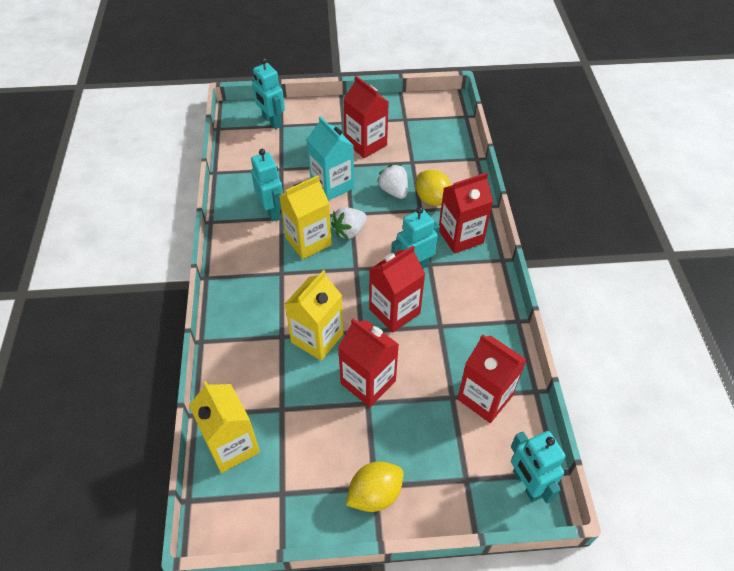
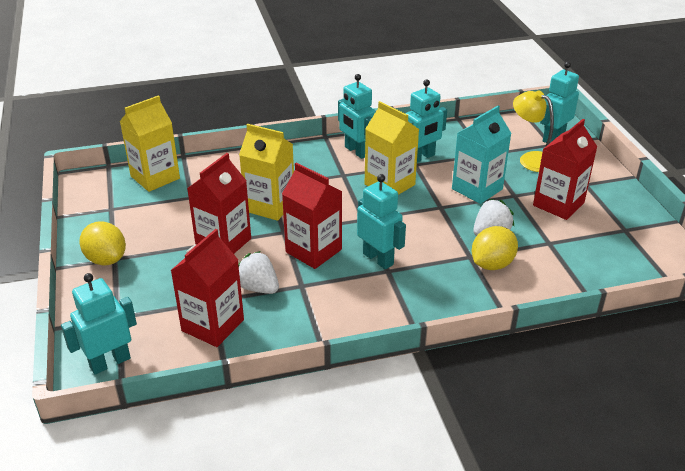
camera: 80 degrees right, 15 degrees down
white strawberry [331,207,367,240] -> white strawberry moved to [238,251,279,294]
red carton [439,172,493,254] -> none
none -> turquoise robot [338,74,376,159]
none -> yellow lamp [513,90,554,172]

